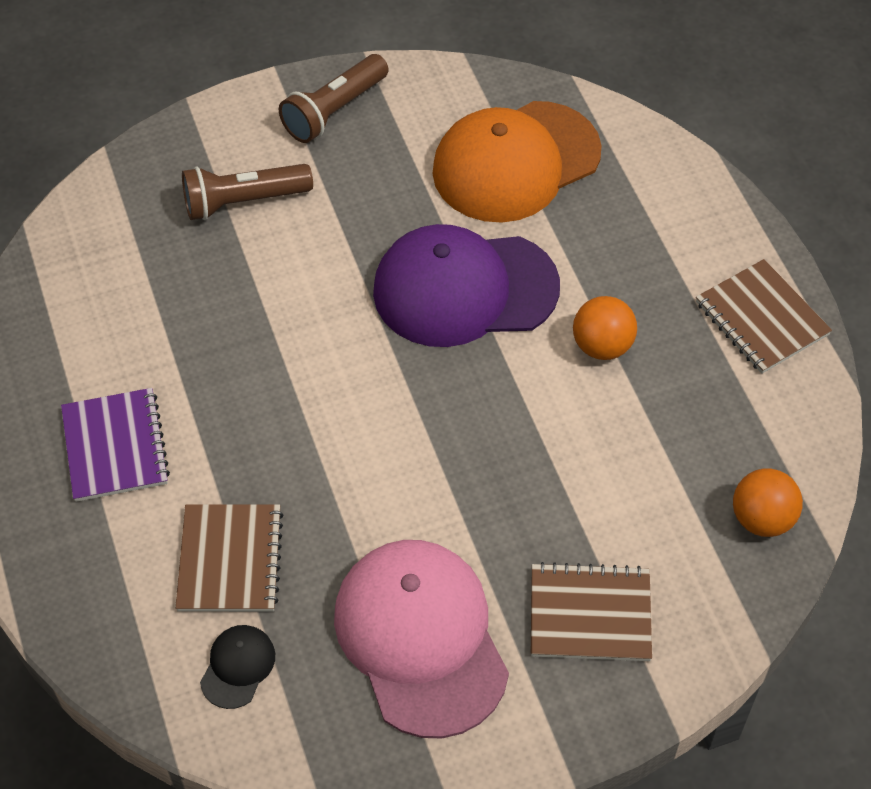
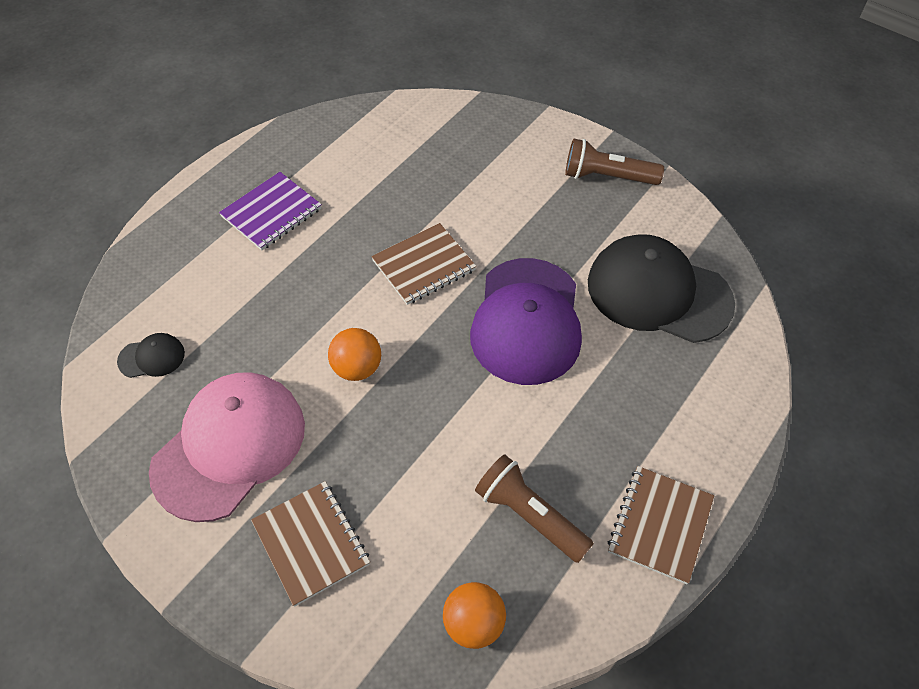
camera: 55 degrees right, 0 degrees up
brown notebook [175,504,283,612] -> brown notebook moved to [371,223,476,305]
brown flashlight [182,164,313,220] -> brown flashlight moved to [475,455,594,563]
purple cap [373,224,560,347] -> purple cap turned 135 degrees counterclockwise [470,258,582,385]
orange cap [432,101,602,223] -> black cap [588,234,735,343]
orange ball [573,296,637,360] -> orange ball moved to [328,328,381,381]

